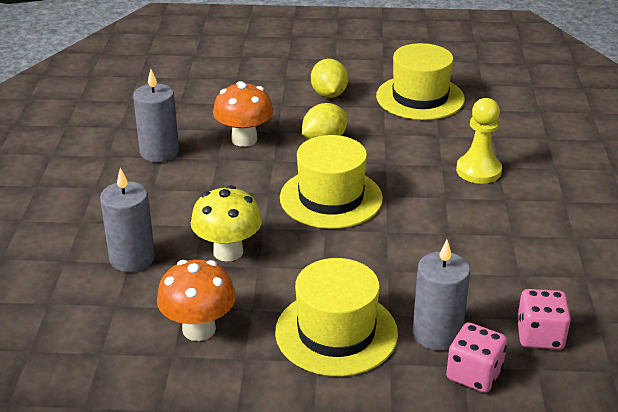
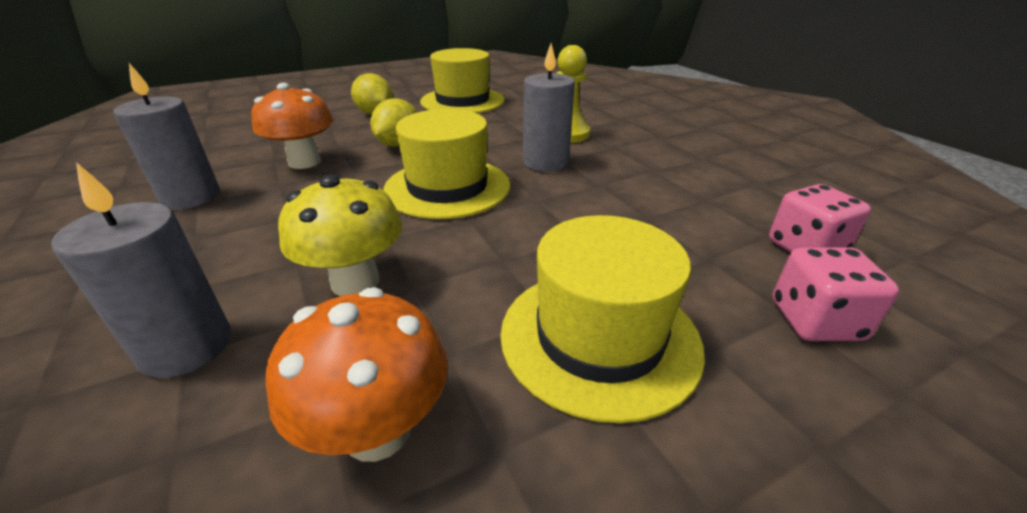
camera: 30 degrees left, 0 degrees up
grey candle [413,240,470,351] -> grey candle moved to [523,44,575,172]

